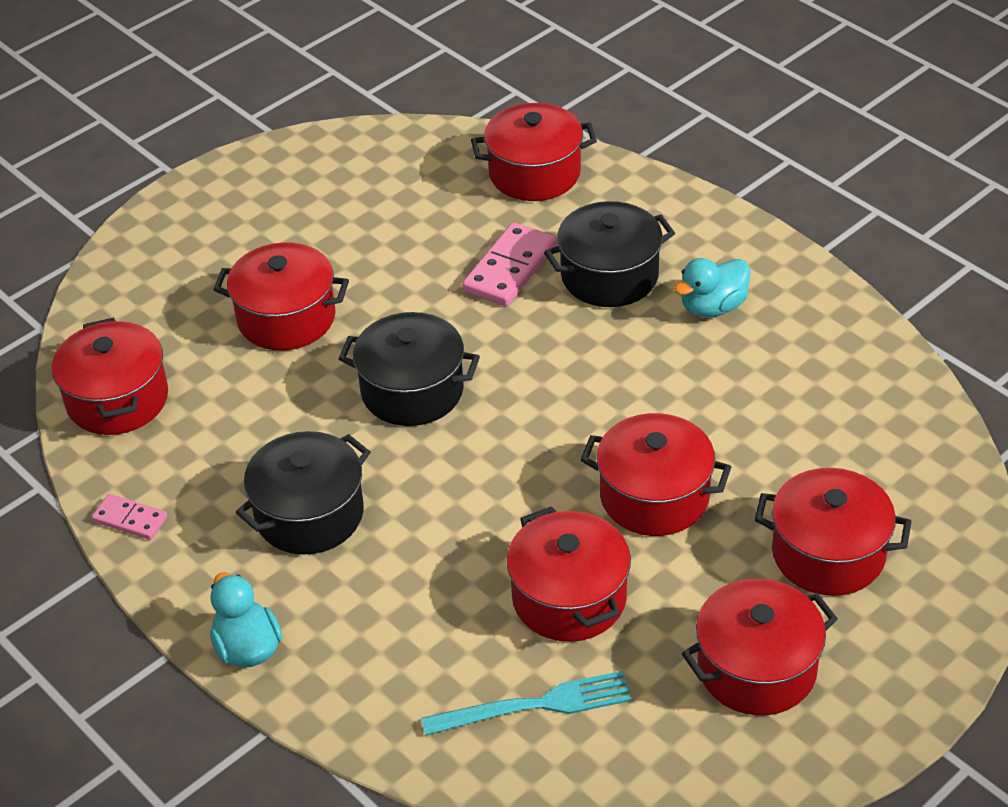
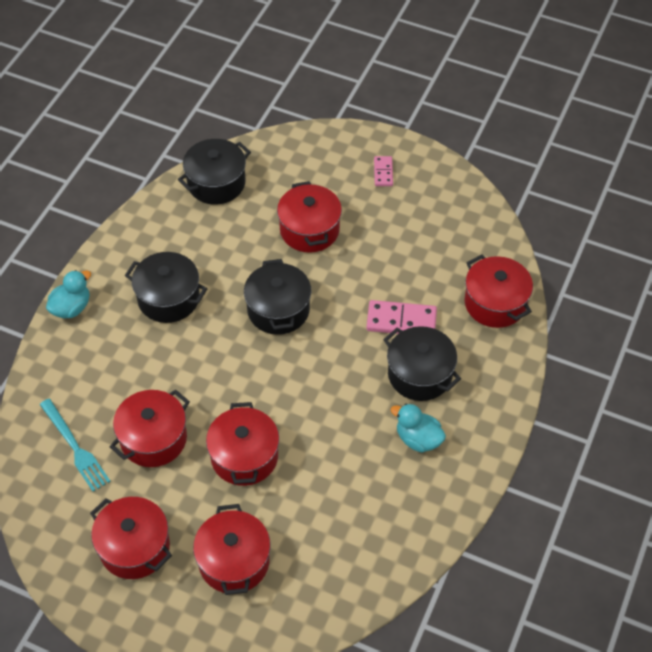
camera: 65 degrees right, 10 degrees up
red pot [52,317,168,435] -> black pot [178,139,251,204]
pink domino [92,494,168,540] -> pink domino moved to [374,156,393,186]

